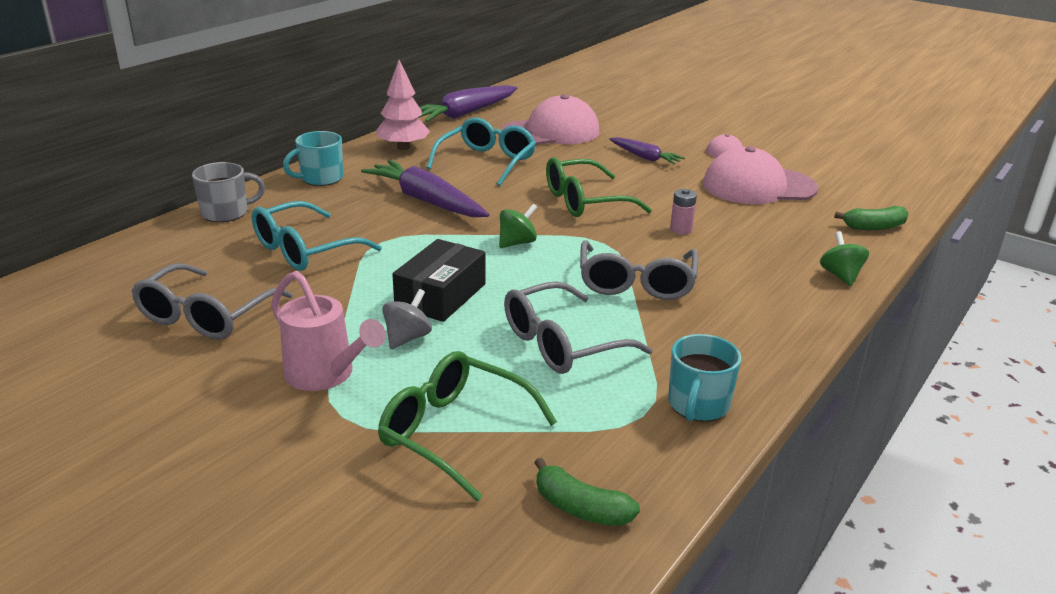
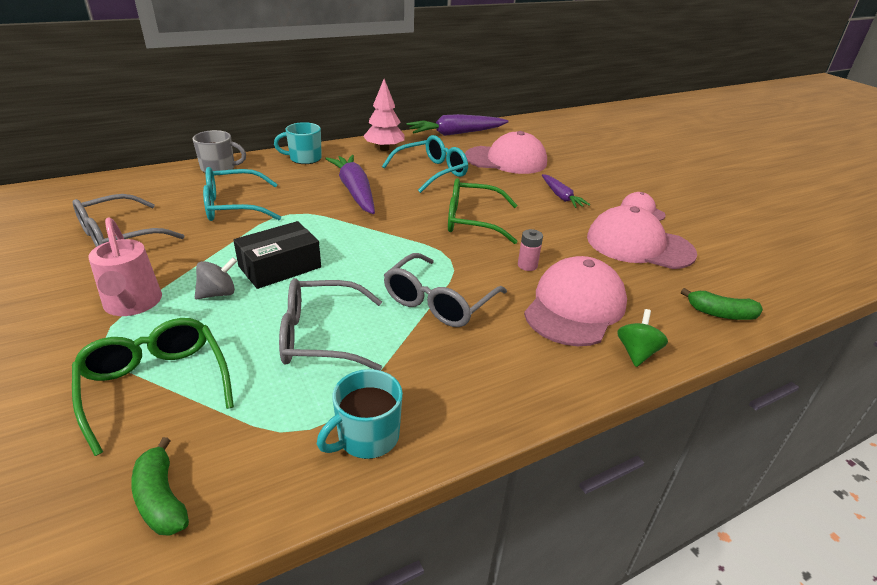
camera: 25 degrees right, 5 degrees up
green spinning top [499,204,538,248] -> none
none -> pink cap [524,256,627,346]

